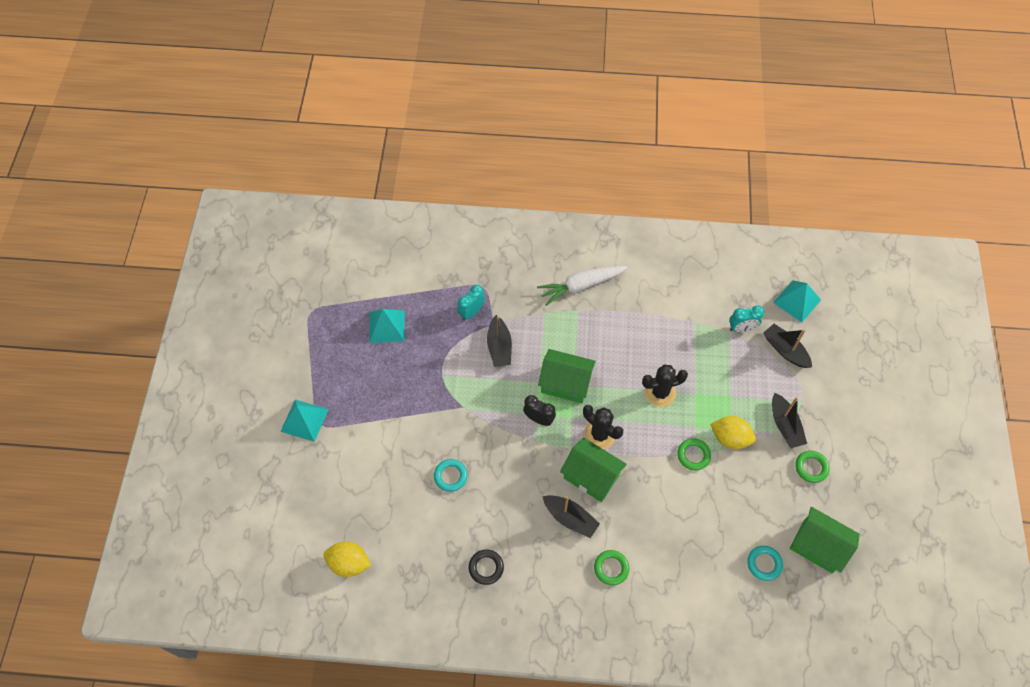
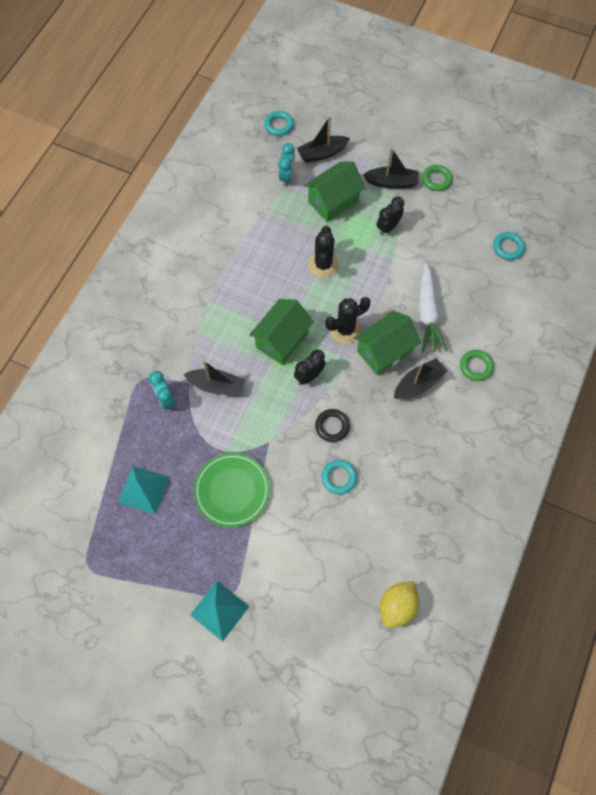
camera: 70 degrees left, 5 degrees up
black ring [468,549,504,585] -> black ring moved to [315,409,350,442]
white carrot [537,266,627,306] -> white carrot moved to [418,263,448,352]
green ring [677,438,711,470] -> none
yellow lemon [710,416,756,449] -> black clock [377,197,404,235]
turquoise pyramid [773,280,821,322] -> turquoise ring [264,111,294,136]
green house [790,507,860,573] -> green house moved to [304,161,365,222]
none -> green plate [194,453,270,527]

